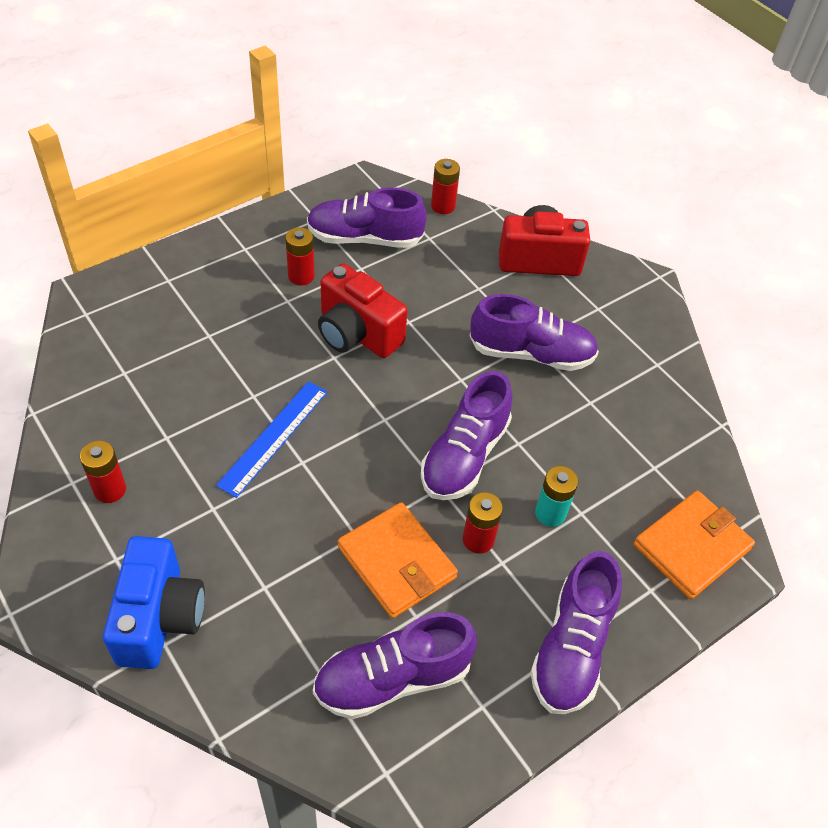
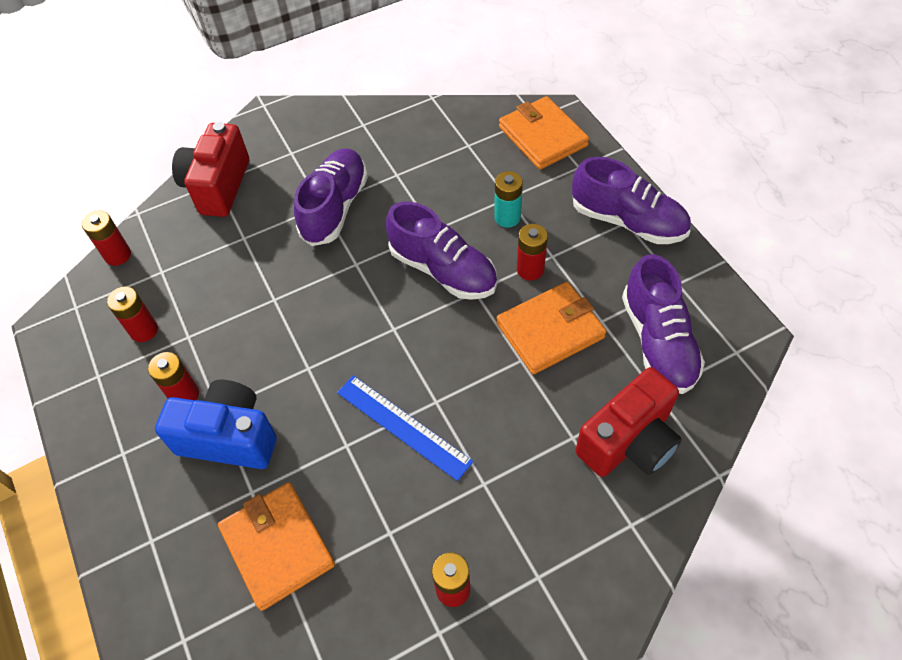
camera: 75 degrees left, 5 degrees up
blue camera [103,536,205,669] -> blue camera moved to [155,380,277,469]
purple shoe [307,187,427,248] -> red battery [107,287,158,342]
red camera [318,264,407,358] -> red camera moved to [575,367,682,477]
none -> orange wallet [218,482,335,611]

